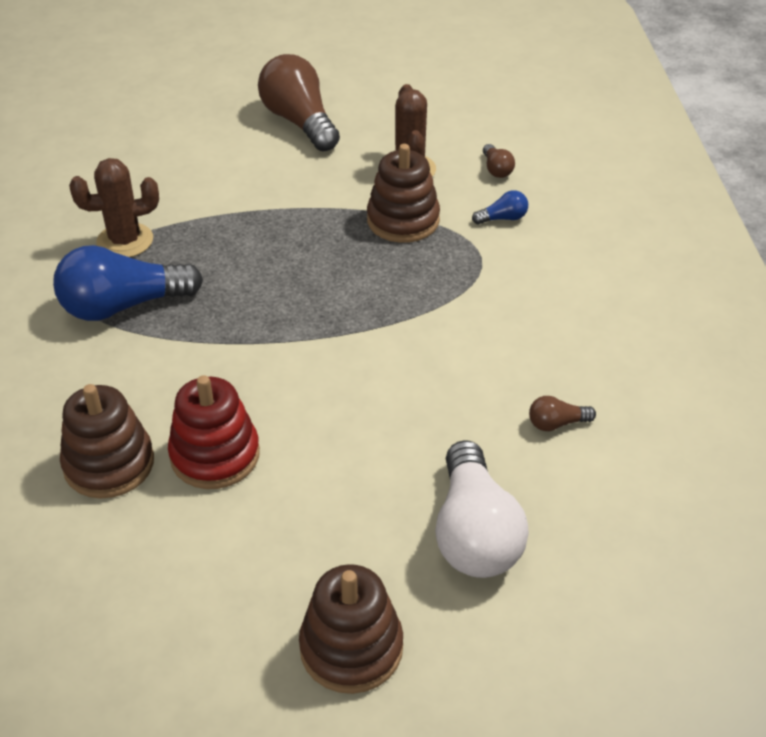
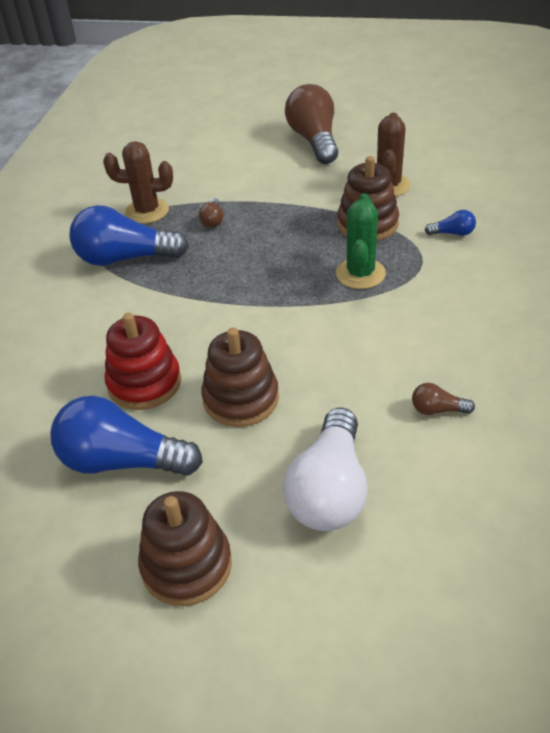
camera: 20 degrees right, 0 degrees up
brown stacking toy [60,384,154,499] -> brown stacking toy moved to [201,328,279,427]
brown light bulb [483,144,515,178] -> brown light bulb moved to [199,198,224,228]
none -> blue light bulb [51,396,203,476]
none -> green cactus [336,194,386,289]

